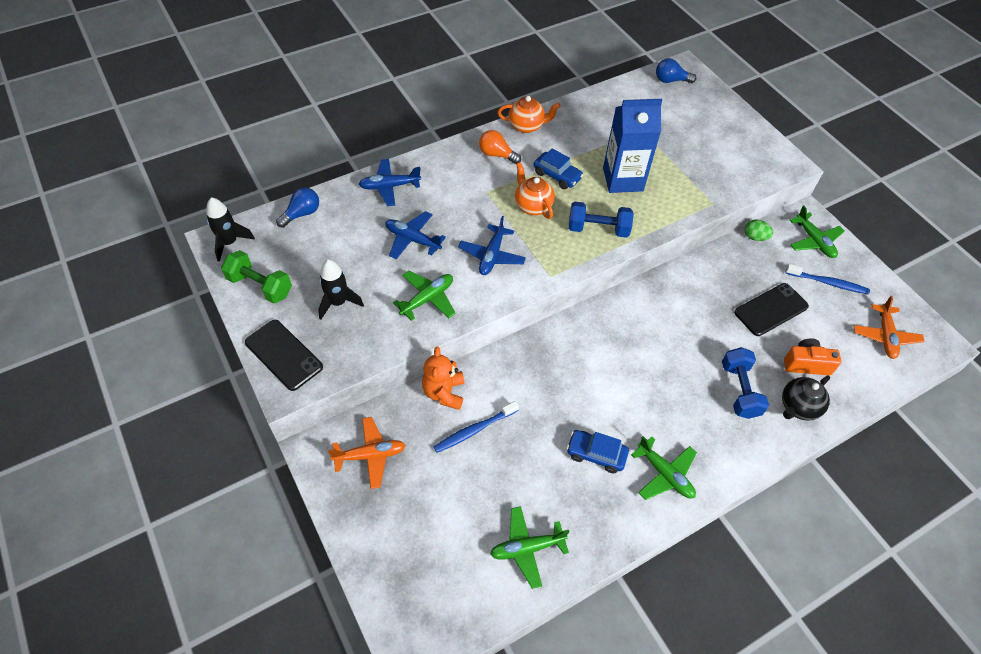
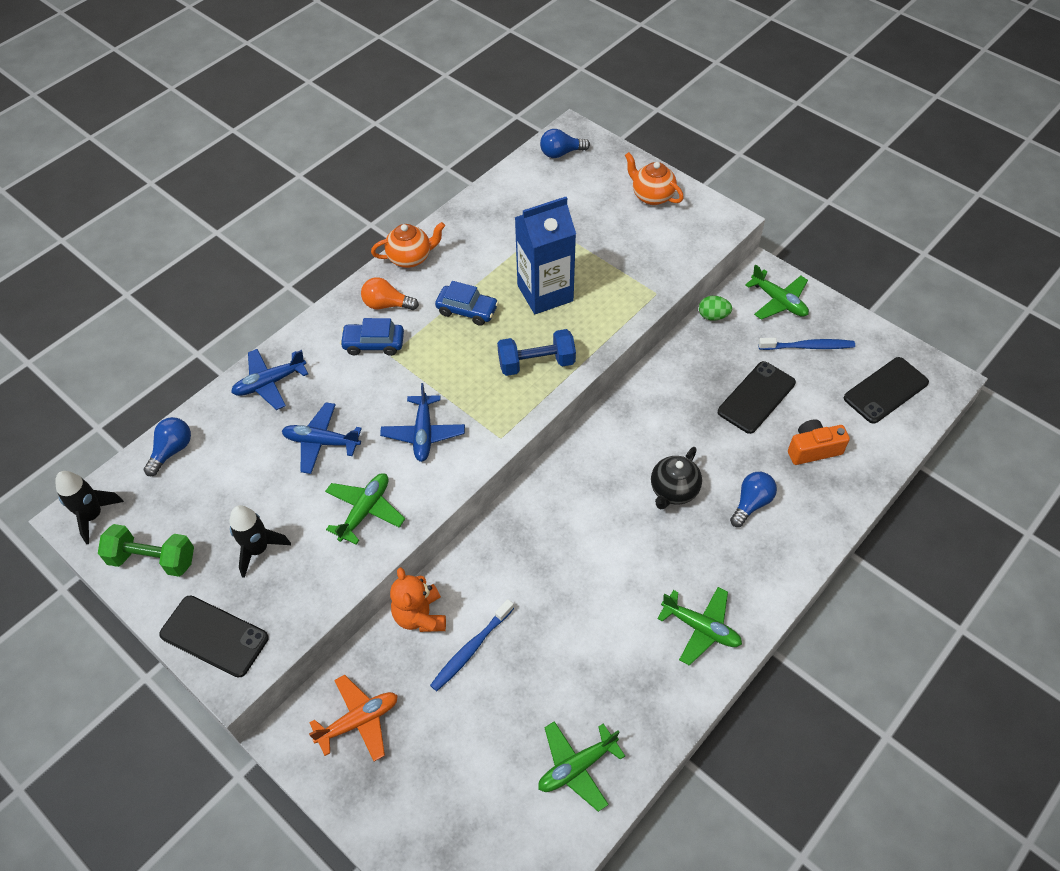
camera: 15 degrees left, 0 degrees up
orange teapot [515,162,555,219] -> orange teapot moved to [625,152,684,205]
blue car [566,430,629,473] -> blue car moved to [340,318,404,356]
blue dumbbell [722,347,769,419] -> blue light bulb [730,472,777,527]
black teapot [782,376,830,421] -> black teapot moved to [651,447,702,510]
orange plane [854,296,925,359] -> black phone [844,357,929,424]

